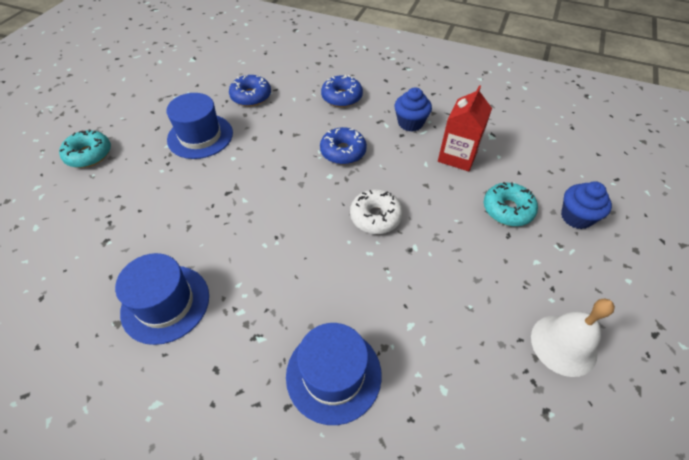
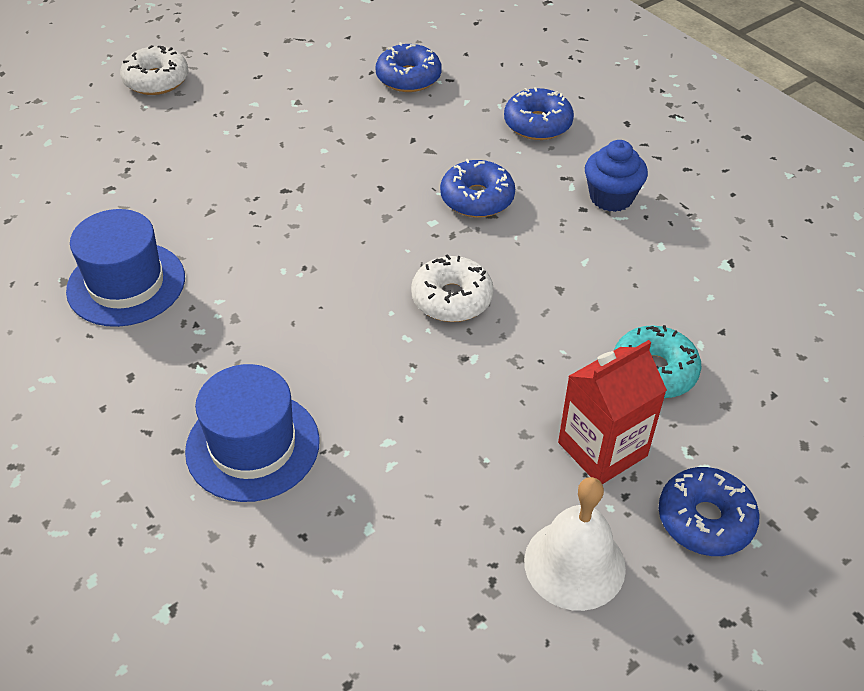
camera: 30 degrees right, 5 degrees down
turquoise donut [59,129,111,168] -> white donut [120,45,189,95]
blue hat [166,93,233,159] -> none
red carton [438,85,492,171] -> red carton moved to [558,340,667,484]
blue cupcake [561,181,612,229] -> none
none -> blue donut [659,467,759,556]

